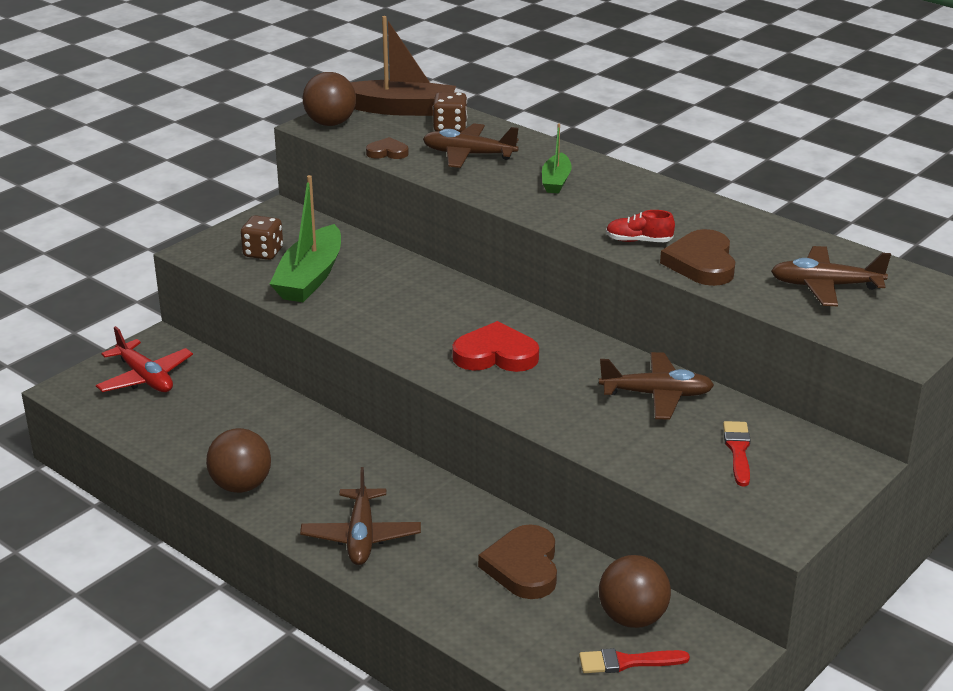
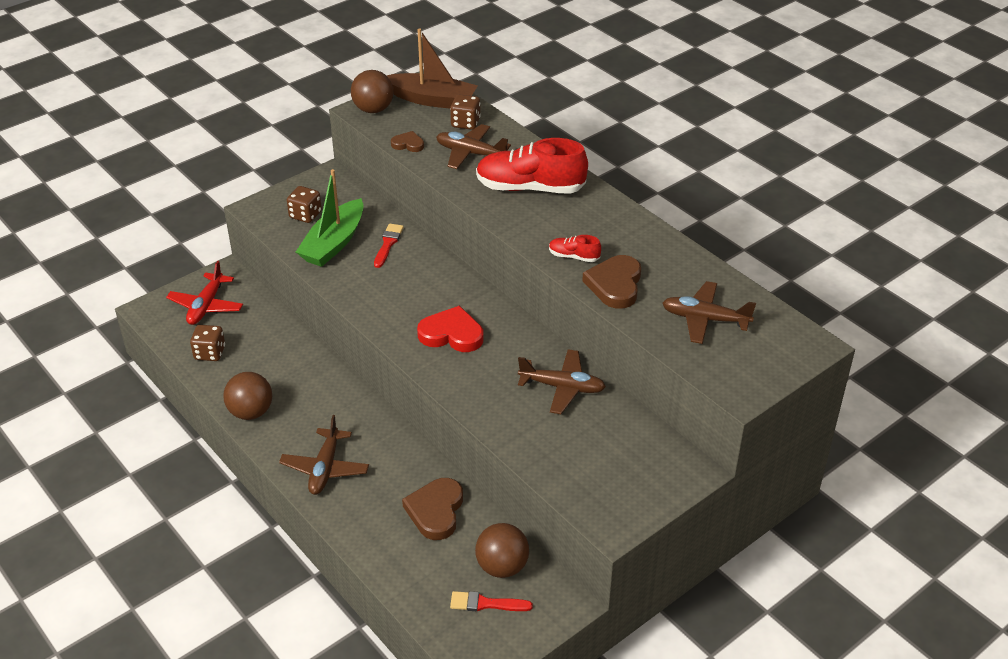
camera: 10 degrees right, 10 degrees up
red plane [96,326,193,392] -> red plane turned 45 degrees clockwise [166,261,243,325]
green boat [542,124,572,193] -> red shoe [476,138,588,194]
red brush [723,421,751,486] -> red brush moved to [374,224,404,268]
none -> brown dice [190,325,225,361]

